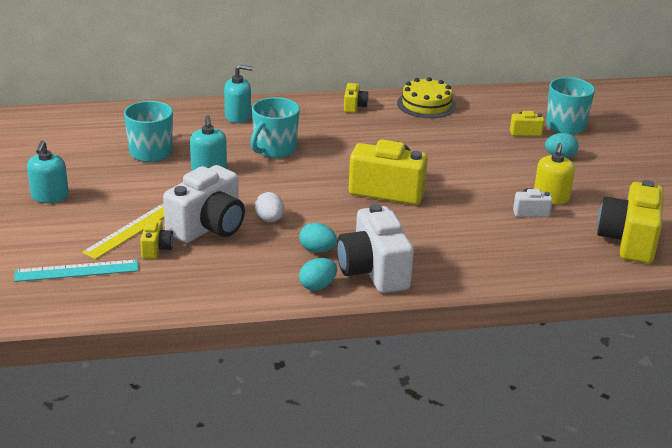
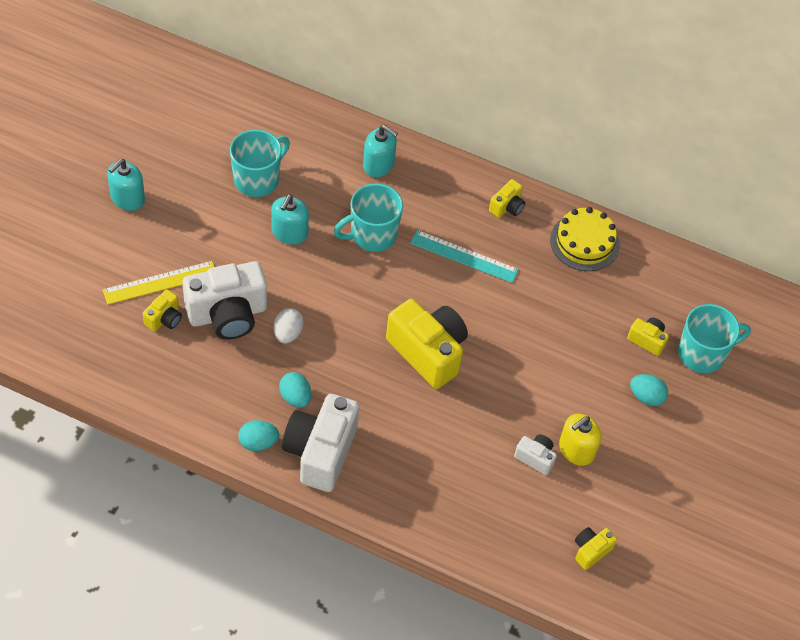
camera: 30 degrees right, 25 degrees up
turquoise ruler [14,259,138,282] -> turquoise ruler moved to [410,230,519,283]
yellow camera [597,180,664,264] -> yellow camera [575,527,617,570], size x0.47

